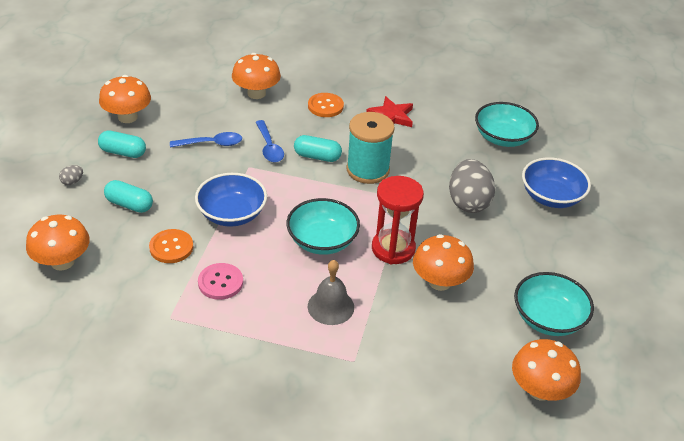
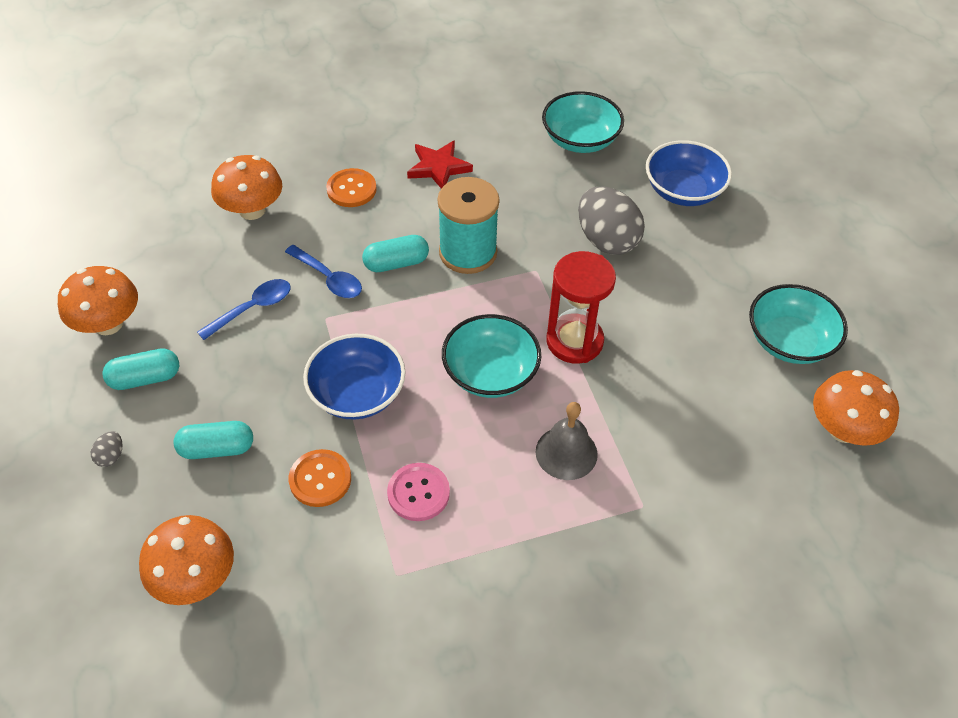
camera: 30 degrees left, 10 degrees up
orange mushroom [413,234,474,291] -> none

